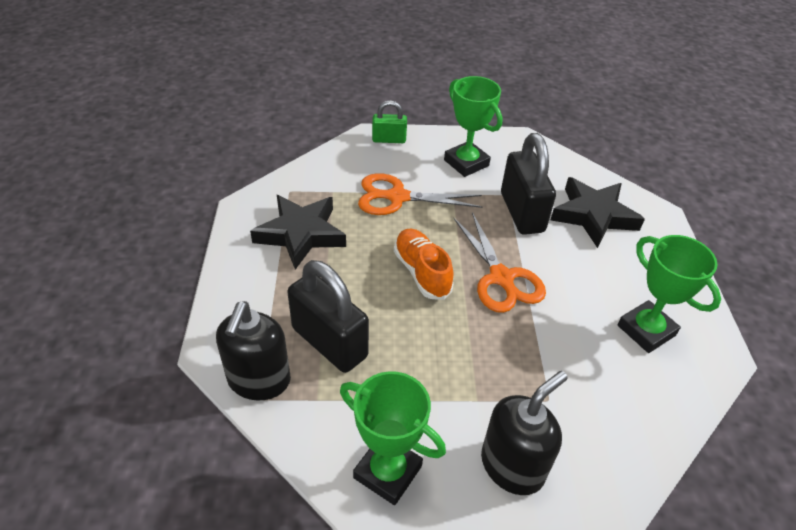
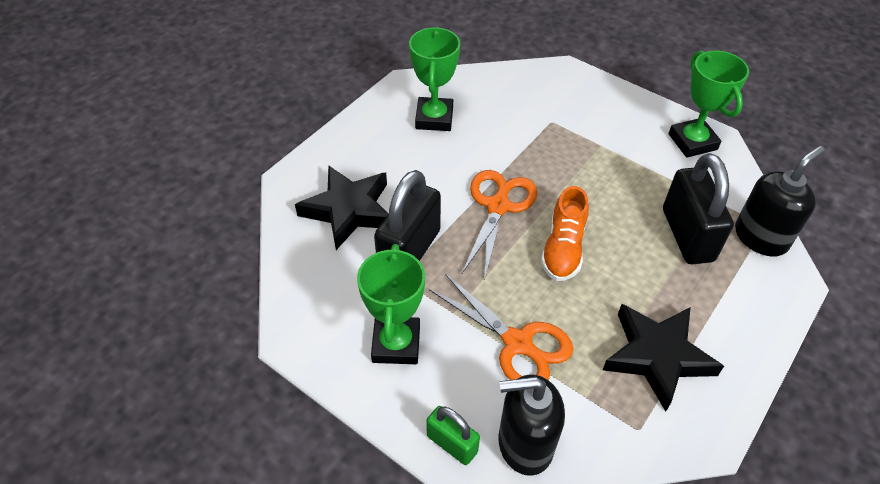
camera: 140 degrees left, 5 degrees up
black soap dispenser [481,371,567,495] -> black soap dispenser moved to [498,374,565,476]

